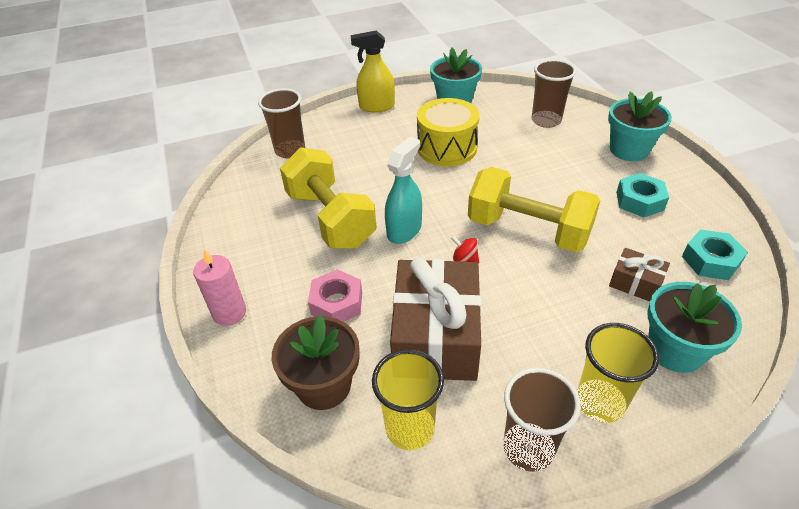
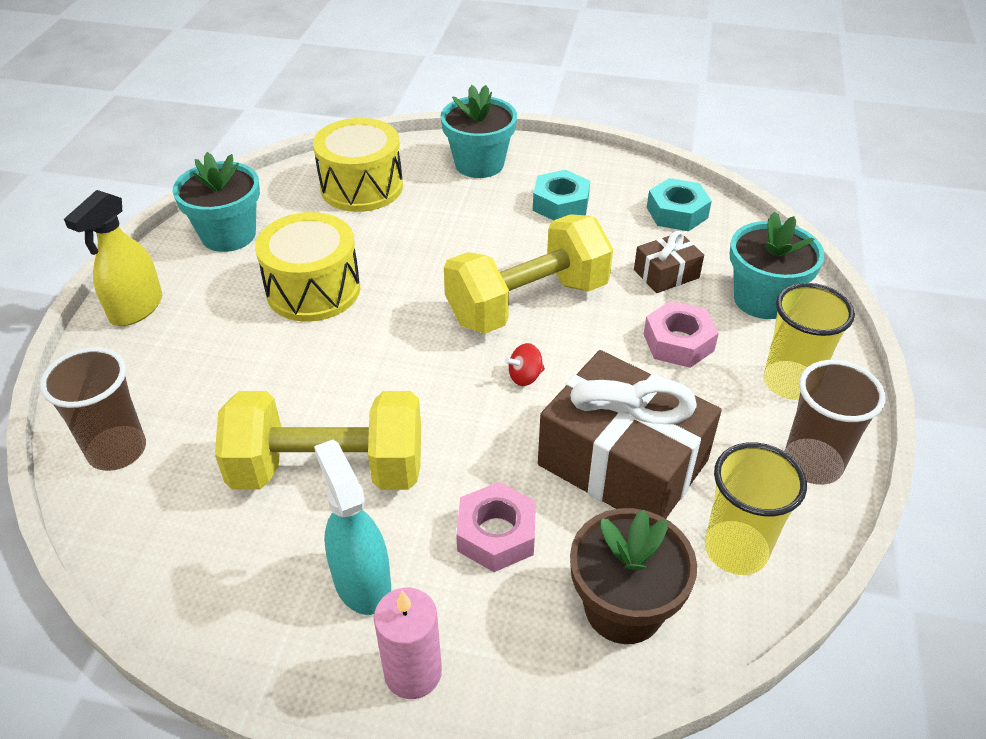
camera: 60 degrees left, 0 degrees up
turquoise spray bottle [385,137,422,244] -> turquoise spray bottle moved to [314,440,391,615]
brown cup [532,59,576,128] -> yellow drum [313,118,403,212]
none -> pink nut [644,301,719,368]

